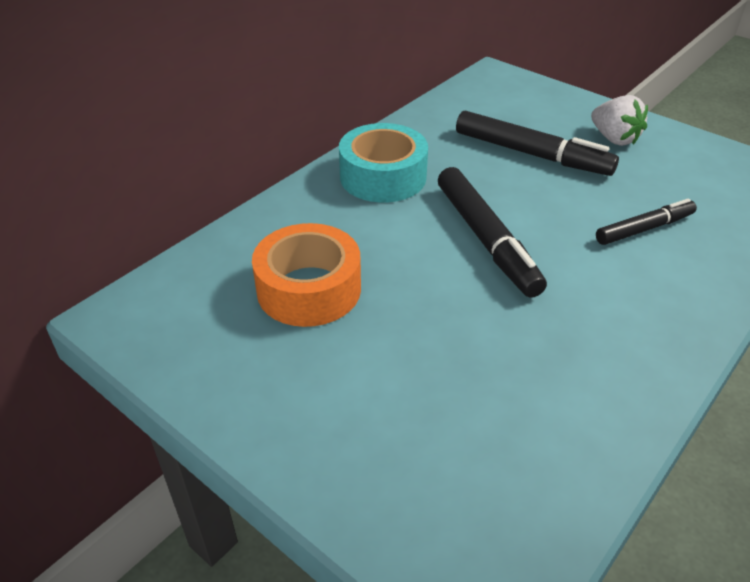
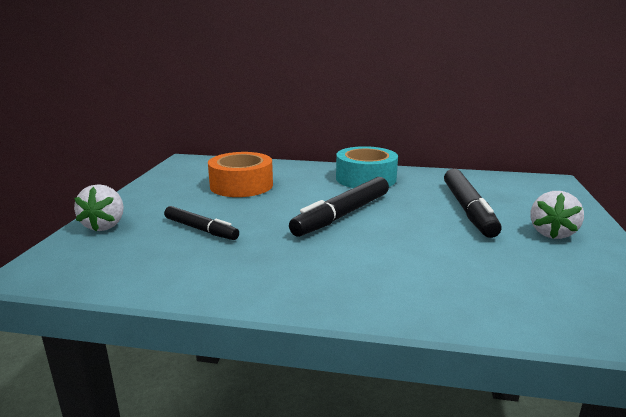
camera: 60 degrees right, 20 degrees down
black marker [596,198,697,245] -> black marker moved to [164,206,239,240]
none -> white strawberry [74,184,124,231]

